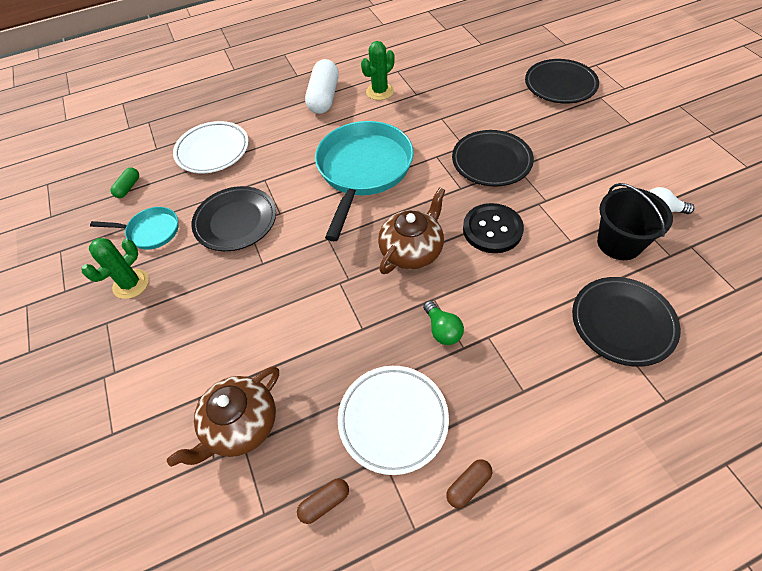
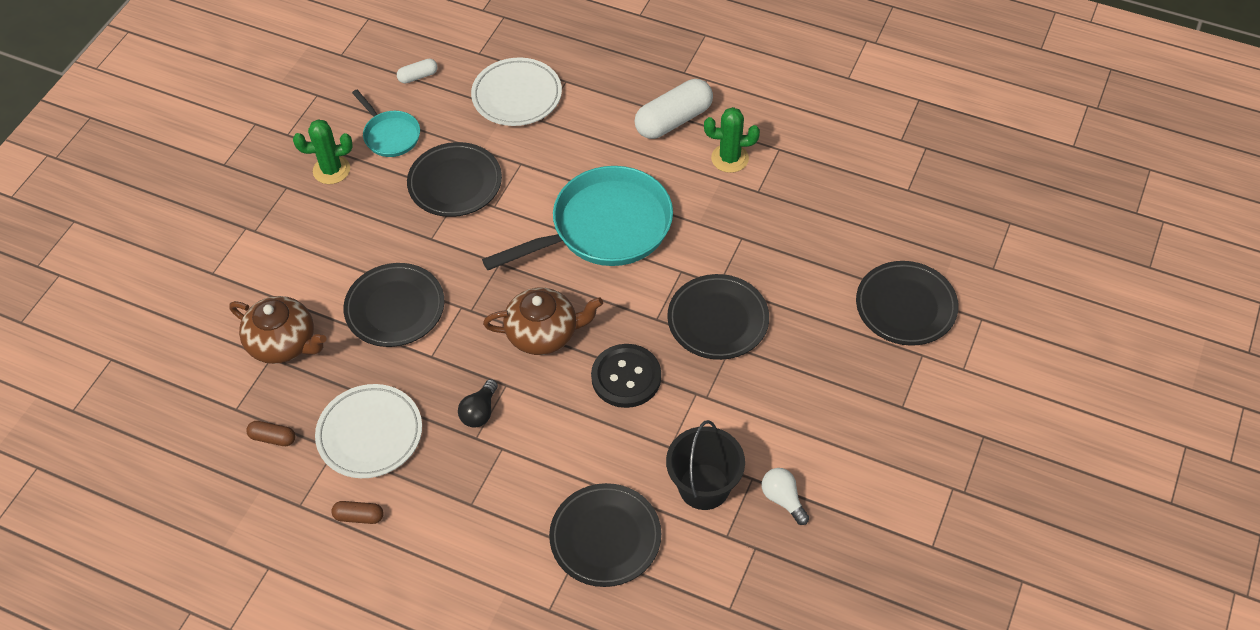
camera: 45 degrees right, 0 degrees up
green capsule [111,168,139,198] -> white capsule [397,59,438,83]
brown teapot [167,366,279,467] -> brown teapot turned 150 degrees counterclockwise [229,296,326,364]
green light bulb [423,301,464,345] -> black light bulb [458,379,498,428]
none -> black plate [343,263,444,347]

